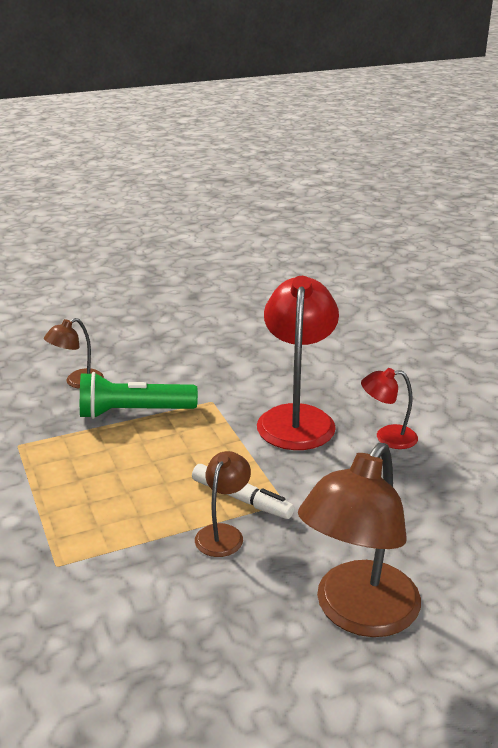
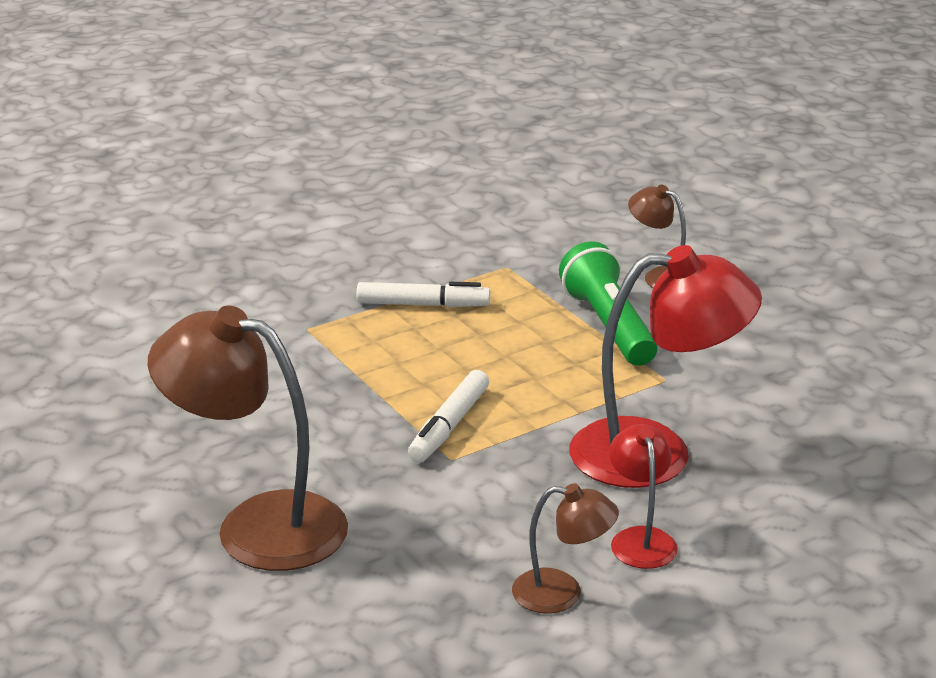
camera: 80 degrees right, 0 degrees up
brown lamp [195,451,251,557] -> brown lamp moved to [512,484,619,614]
none -> white marker [357,282,490,307]

